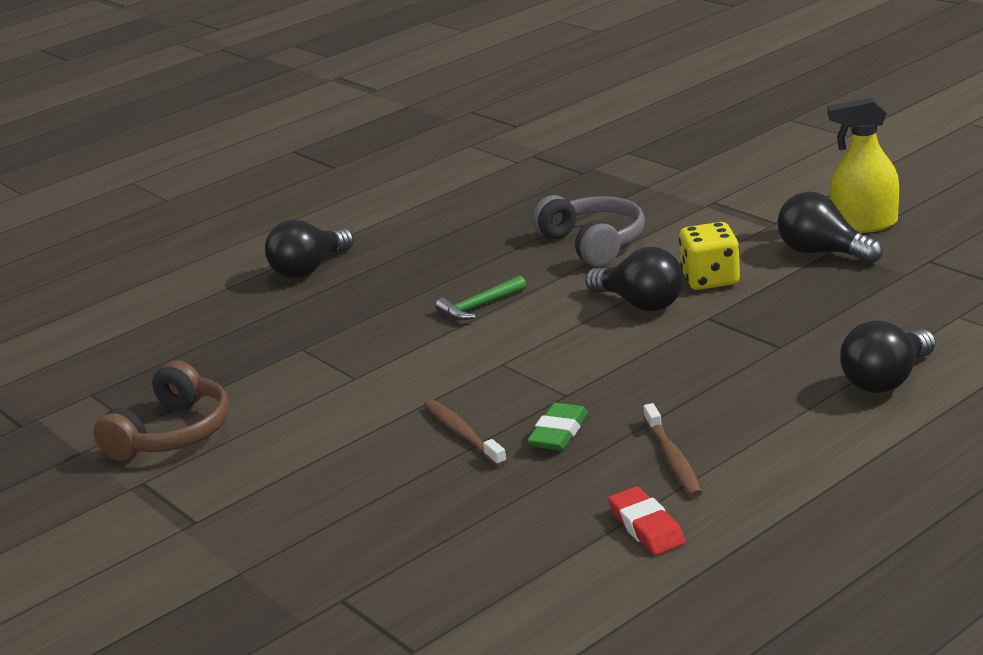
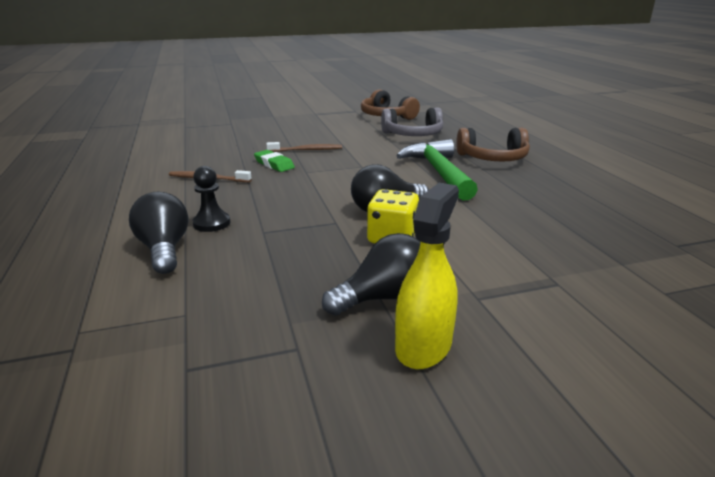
camera: 110 degrees right, 0 degrees up
black light bulb [265,220,354,278] -> none
green hammer [435,275,526,320] -> green hammer [396,139,478,201], size x2.05
grey headphones [532,195,645,267] -> grey headphones moved to [381,107,443,136]
red eraser [608,487,685,555] -> none
none -> black pawn [192,166,230,232]
none -> brown headphones [456,128,530,162]

